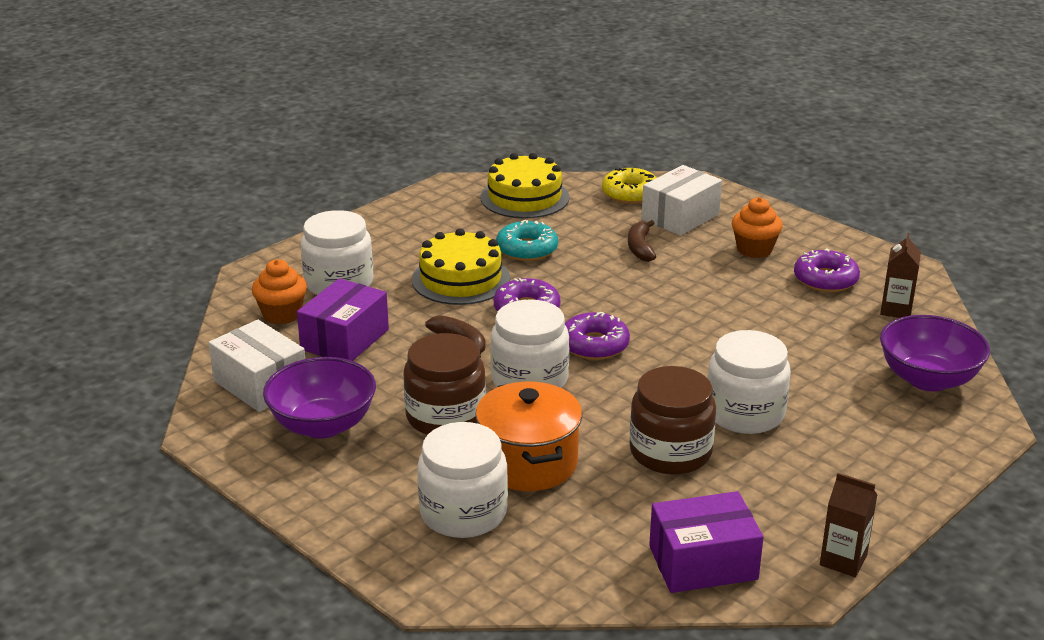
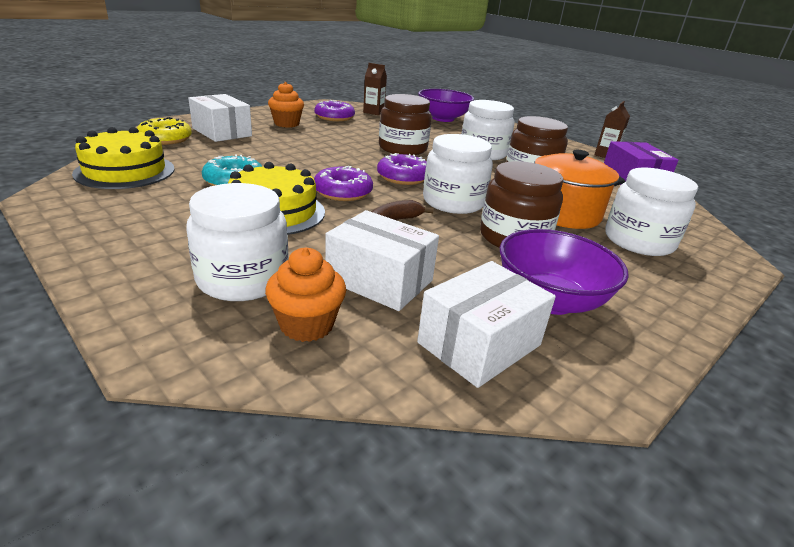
camera: 90 degrees left, 0 degrees up
purple box [297,278,389,361] -> white box [325,210,439,311]
brown banana [628,220,656,262] -> none
none -> brown jar [379,94,432,155]

